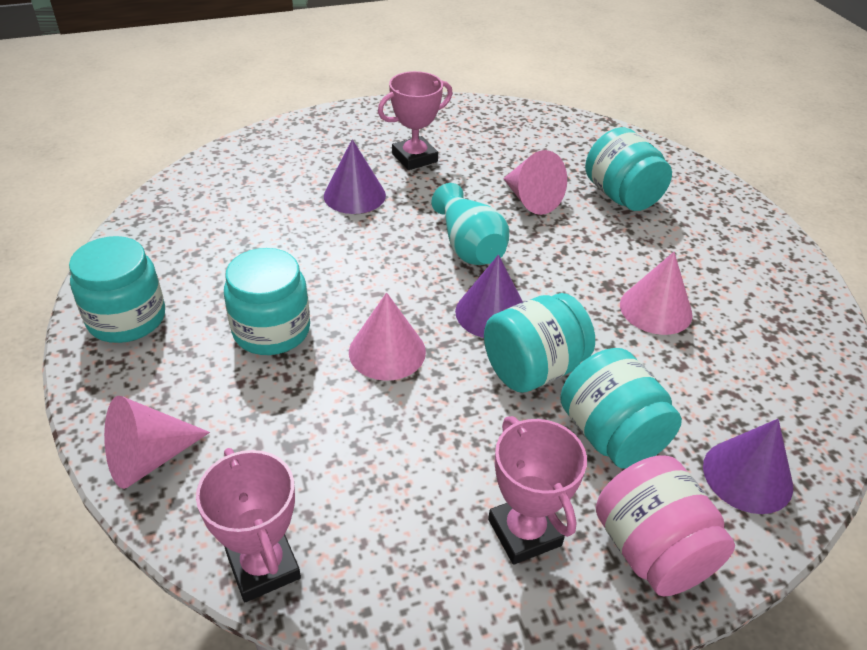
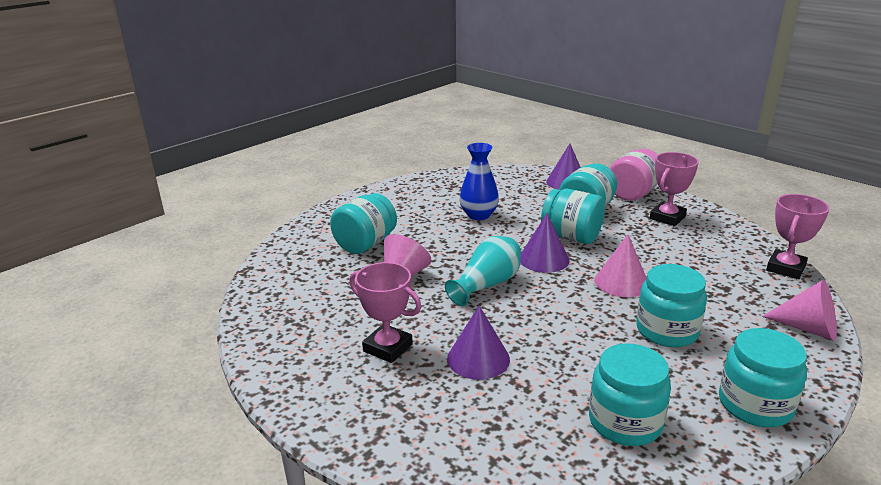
camera: 115 degrees left, 15 degrees down
pink cone [620,252,693,335] -> blue vase [459,143,499,220]
none -> turquoise jar [589,343,671,446]

